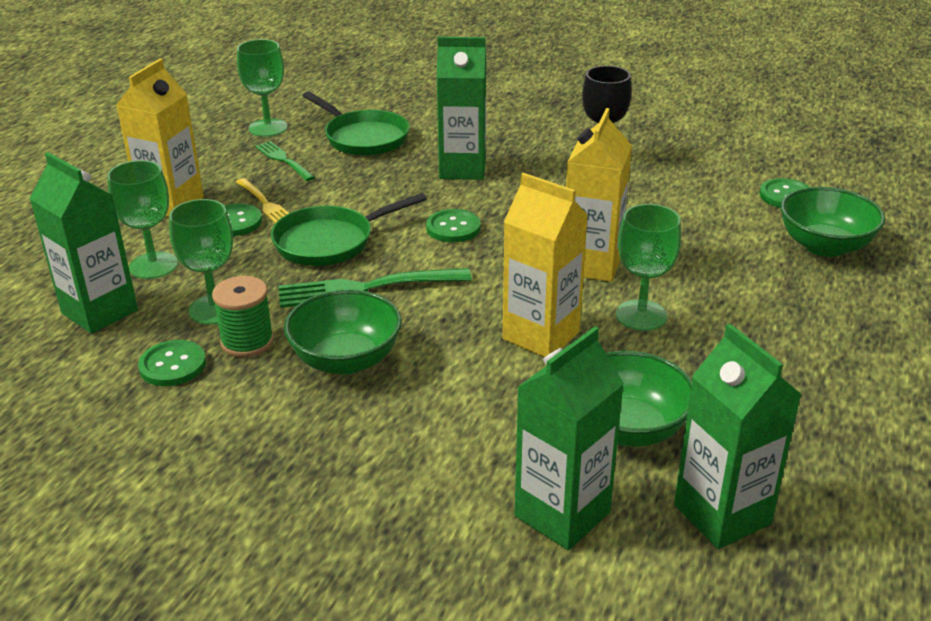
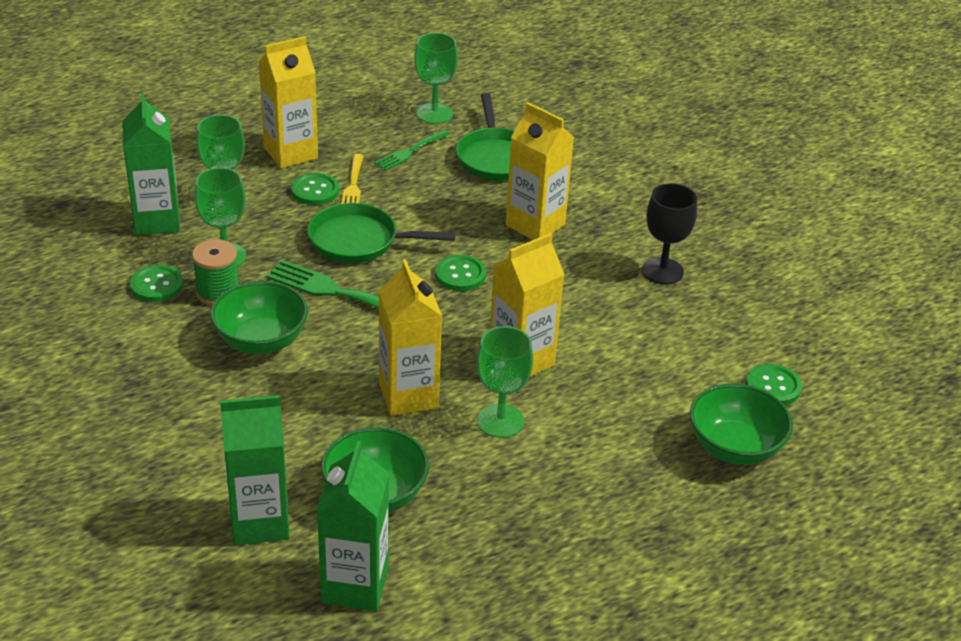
camera: 35 degrees right, 5 degrees up
green fork [255,141,315,181] -> green fork turned 135 degrees counterclockwise [375,130,450,170]
green carton [437,37,486,180] -> yellow carton [506,102,574,240]

